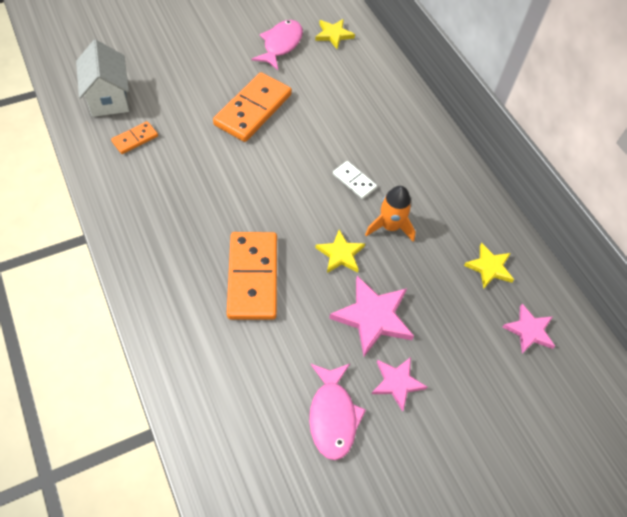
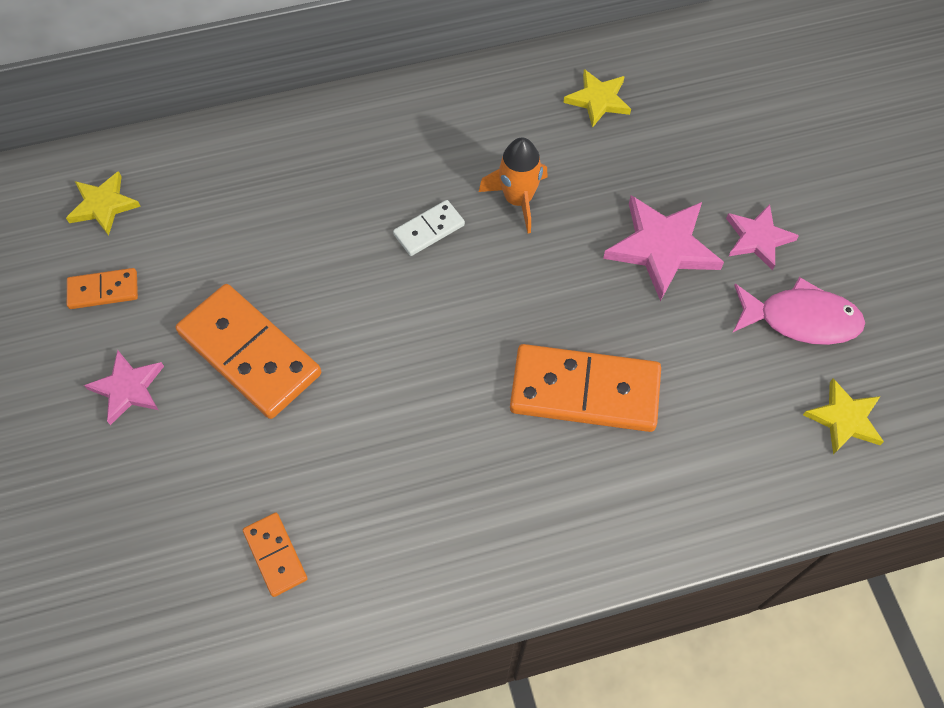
camera: 75 degrees left, 5 degrees up
white house [76,40,129,117] -> none
pink fish [251,20,303,70] -> orange domino [67,268,138,309]
yellow star [315,229,365,273] -> yellow star moved to [803,378,884,455]
pink star [502,304,555,354] -> pink star moved to [84,350,164,425]

